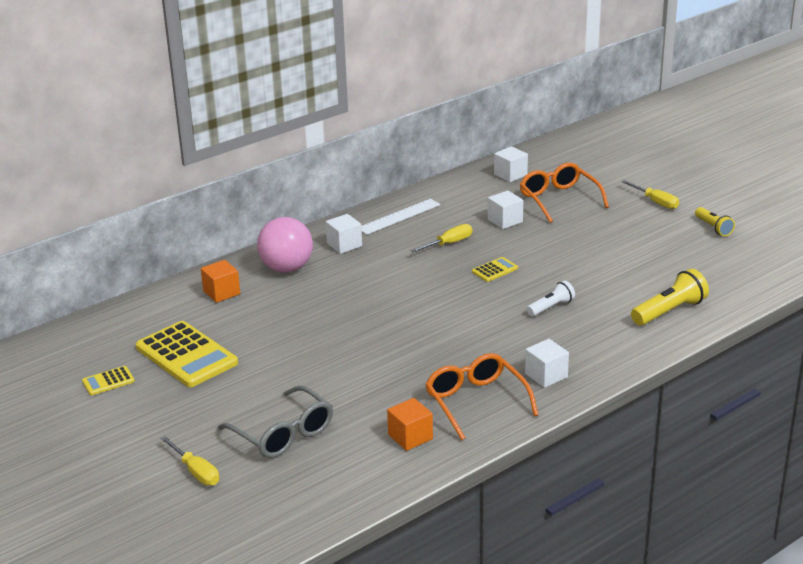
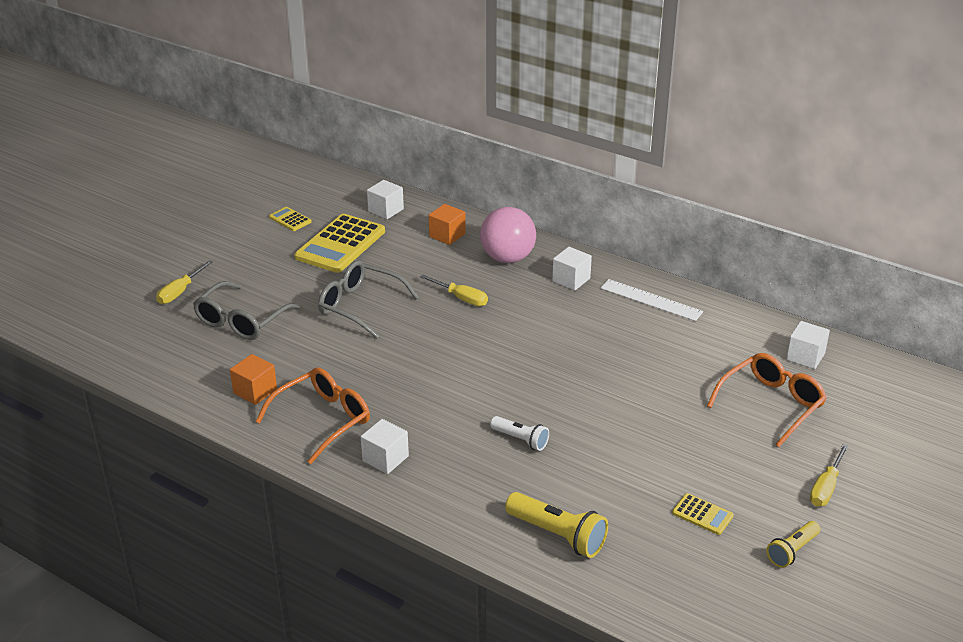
camera: 70 degrees right, 5 degrees up
yellow screwdriver [411,224,472,253] -> yellow screwdriver moved to [420,274,488,306]
yellow calculator [472,257,518,282] -> yellow calculator moved to [672,493,734,535]
white cube [488,191,523,229] -> white cube moved to [367,180,404,219]
none -> grey glasses [318,260,419,339]

